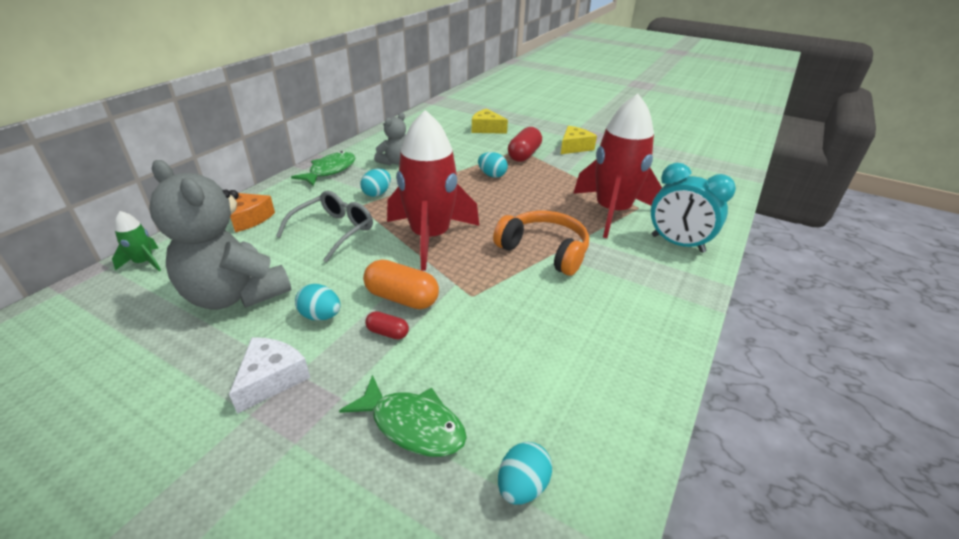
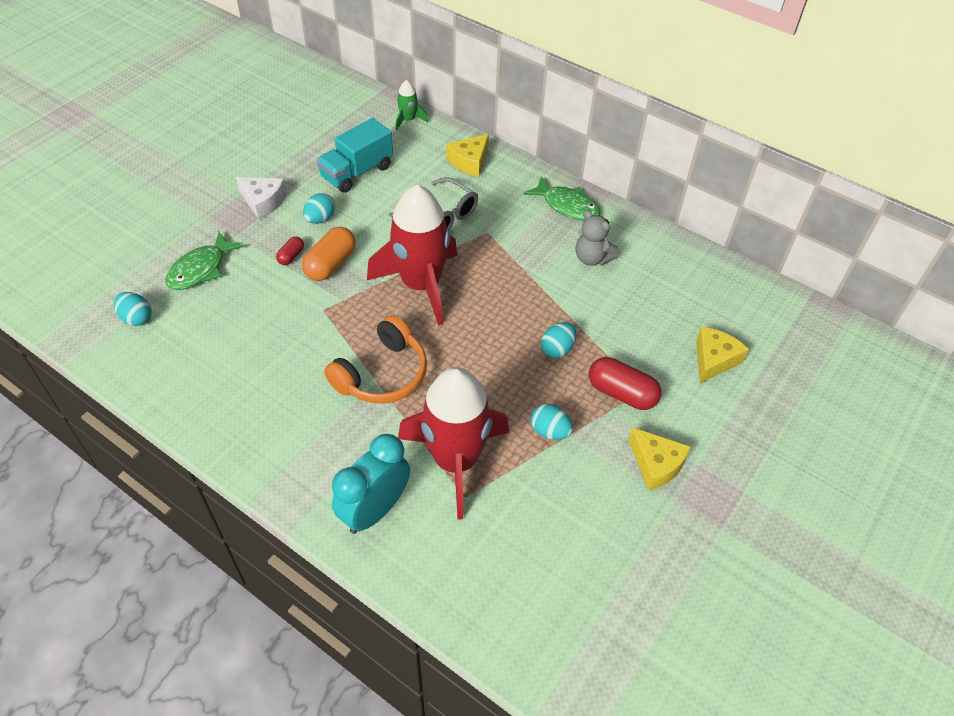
camera: 95 degrees right, 15 degrees up
grey teddy bear [149,160,291,310] -> turquoise truck [317,118,393,193]
orange cheese [230,193,275,232] -> yellow cheese [447,134,489,177]
turquoise egg [361,169,391,197] -> turquoise egg moved to [531,404,573,440]

